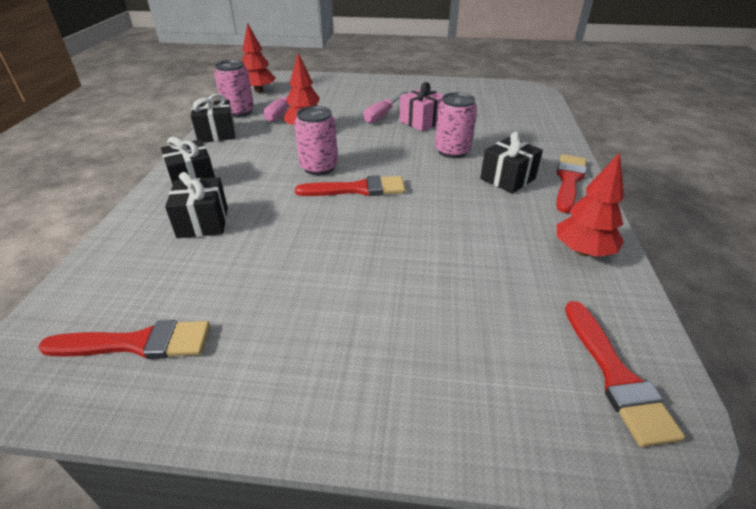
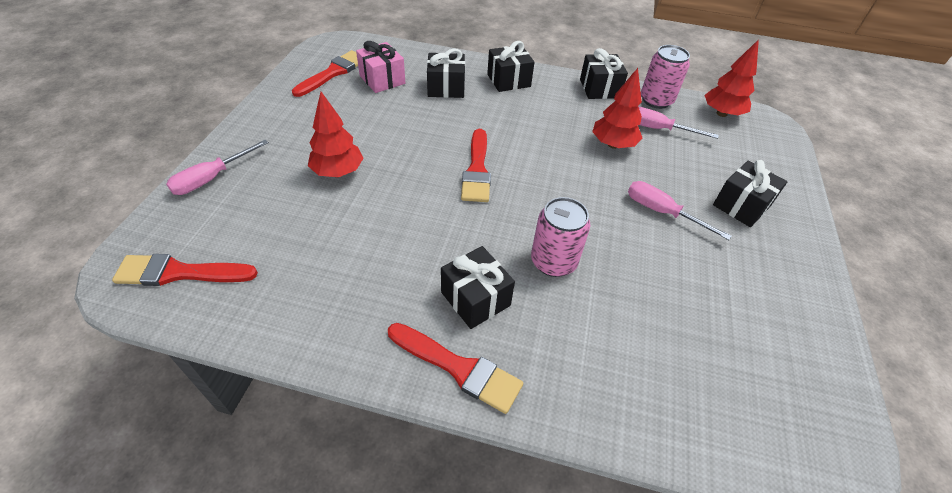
camera: 95 degrees right, 10 degrees up
red brush [38,320,210,359] -> red brush turned 150 degrees counterclockwise [292,50,358,97]
pink can [294,106,338,175] -> none
pink gift [400,82,443,131] -> pink gift moved to [356,41,405,93]
red tree [557,152,624,257] -> red tree moved to [308,92,364,177]
none -> pink screwdriver [166,140,269,195]
none -> black gift [713,160,787,227]

